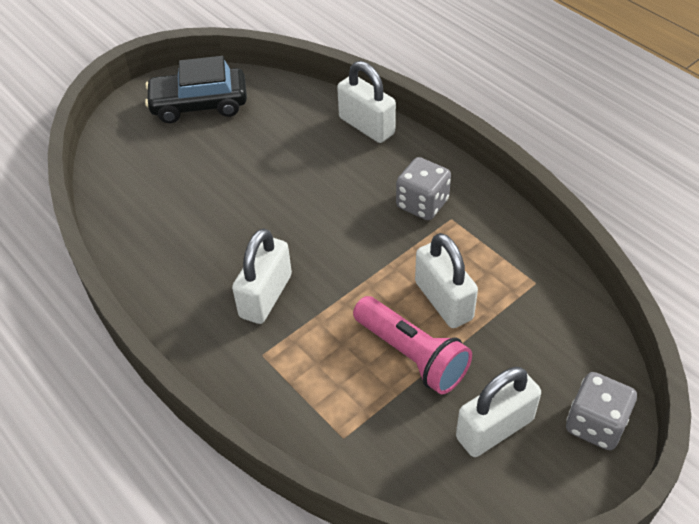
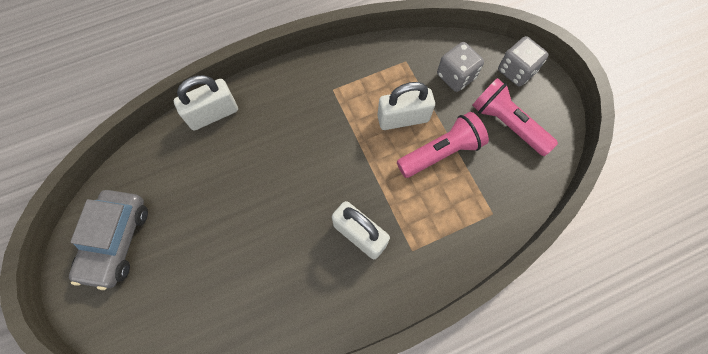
camera: 75 degrees left, 20 degrees up
black car [145,56,247,123] -> grey car [69,190,148,290]
grey dice [396,157,451,220] -> grey dice moved to [437,42,484,92]
white padlock [456,367,541,457] -> pink flashlight [472,78,558,156]

